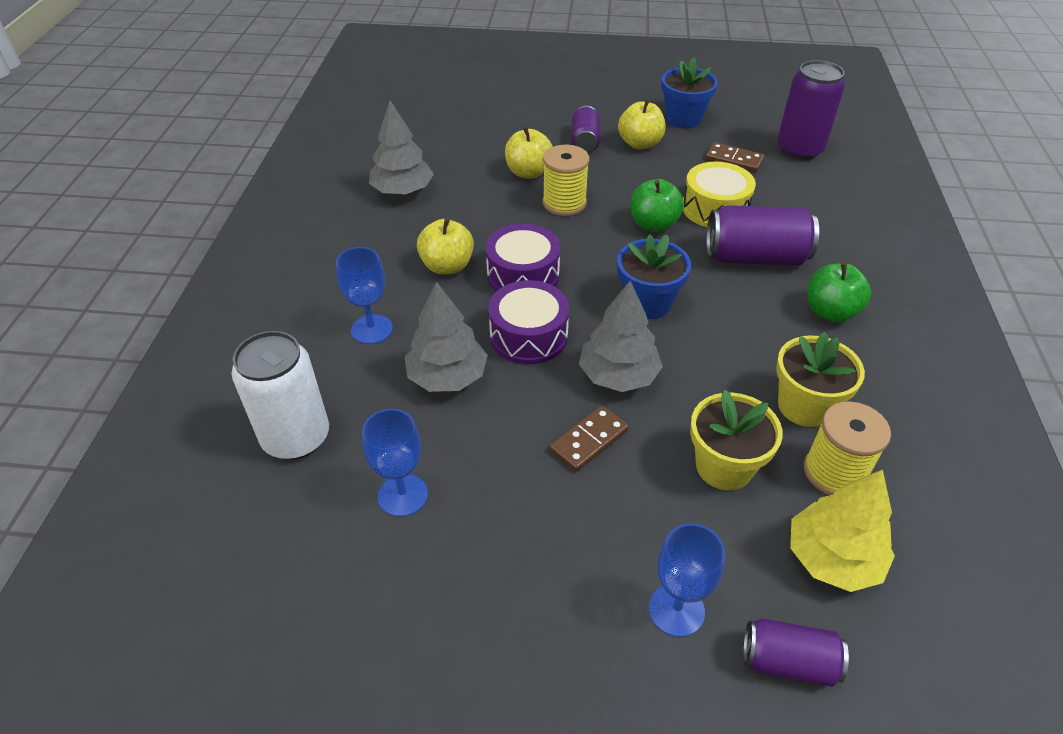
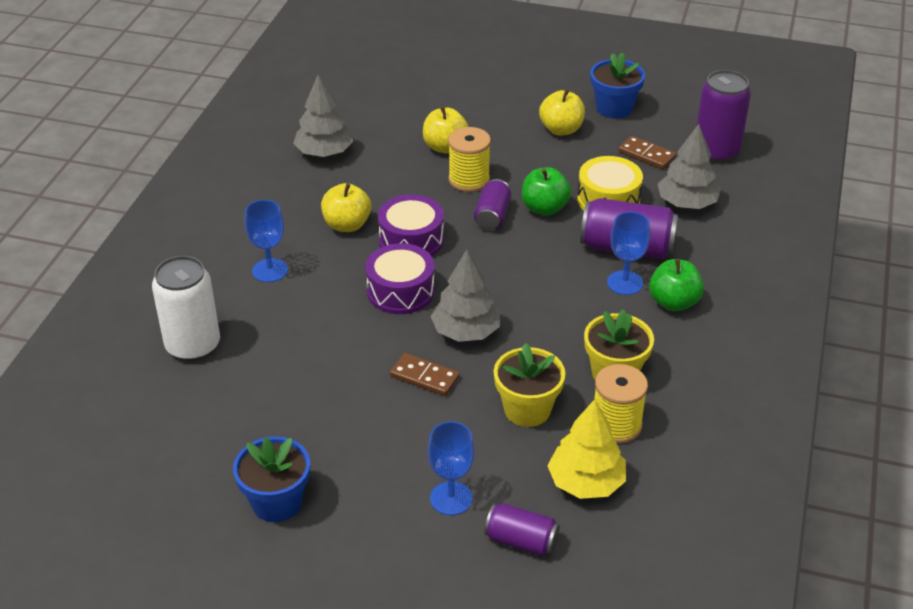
camera: 10 degrees right, 5 degrees down
blue goblet [362,409,428,517] -> blue goblet moved to [607,212,650,295]
grey tree [405,281,488,392] -> grey tree moved to [658,124,721,209]
brown domino [549,405,629,472] -> brown domino turned 60 degrees clockwise [390,353,460,396]
purple can [572,106,600,152] -> purple can moved to [474,179,511,230]
blue flower pot [617,234,691,319] -> blue flower pot moved to [233,436,310,522]

